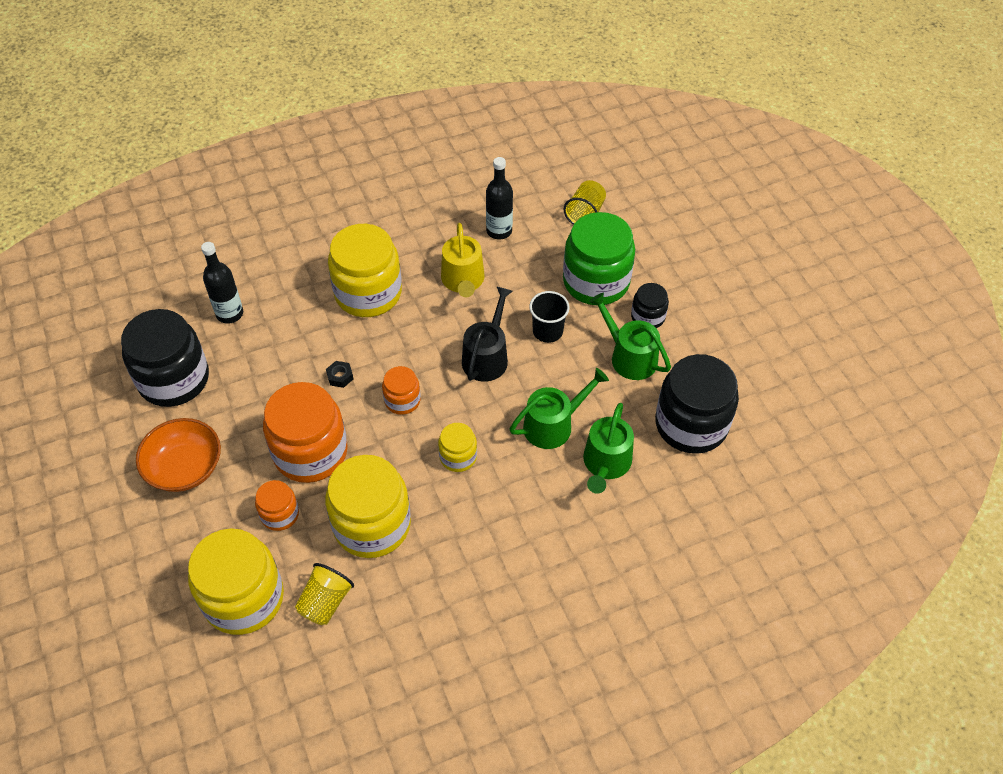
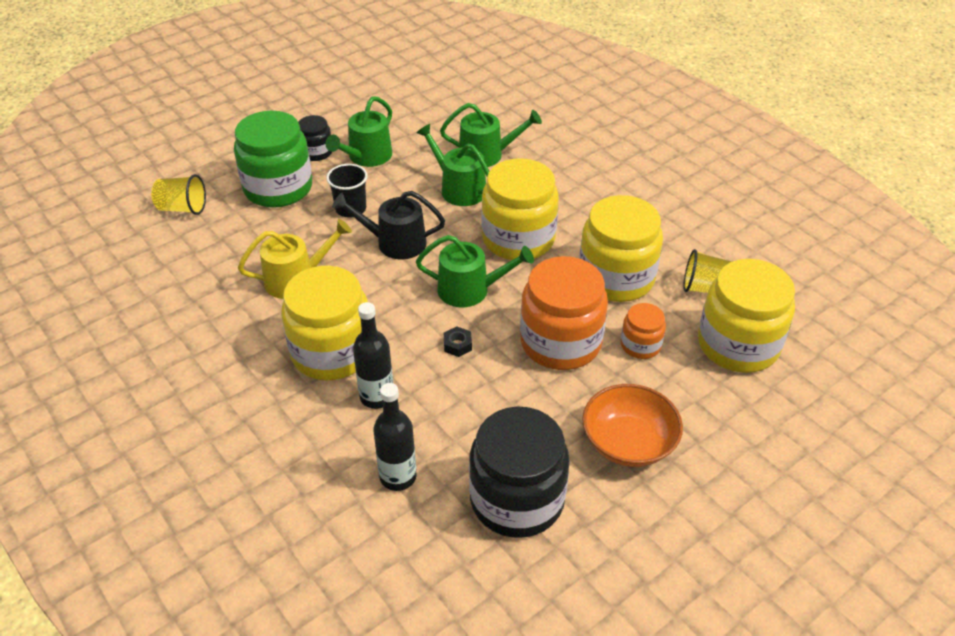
camera: 105 degrees left, 10 degrees down
orange jar [382,366,421,415] -> green watering can [416,235,534,307]
yellow jar [438,423,477,472] -> yellow jar [481,158,559,260], size x2.00
black bottle [486,157,513,240] -> black bottle moved to [353,302,393,409]
black jar [655,354,739,454] -> none

